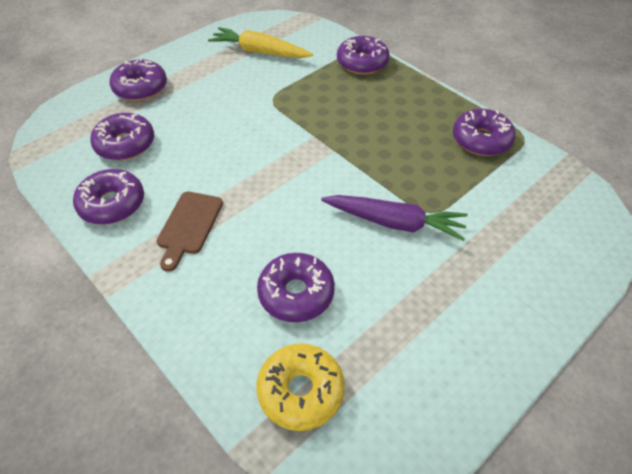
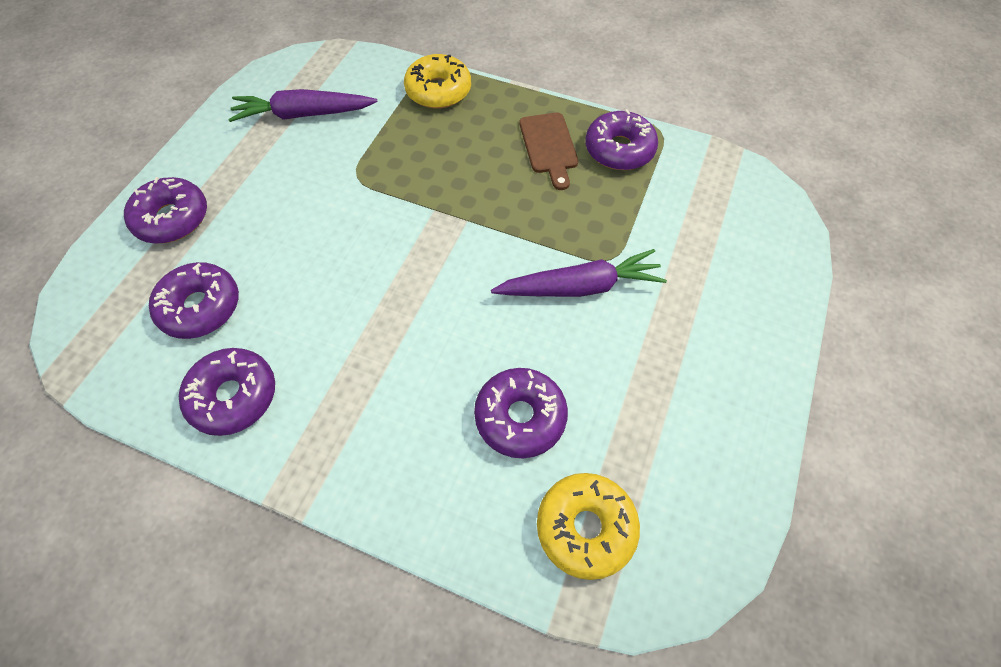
camera: 25 degrees left, 10 degrees up
brown cutting board [157,192,223,272] -> brown cutting board moved to [519,113,578,190]
yellow carrot [208,27,313,58] -> purple carrot [228,89,377,122]
purple donut [337,36,390,75] -> yellow donut [404,54,471,109]

